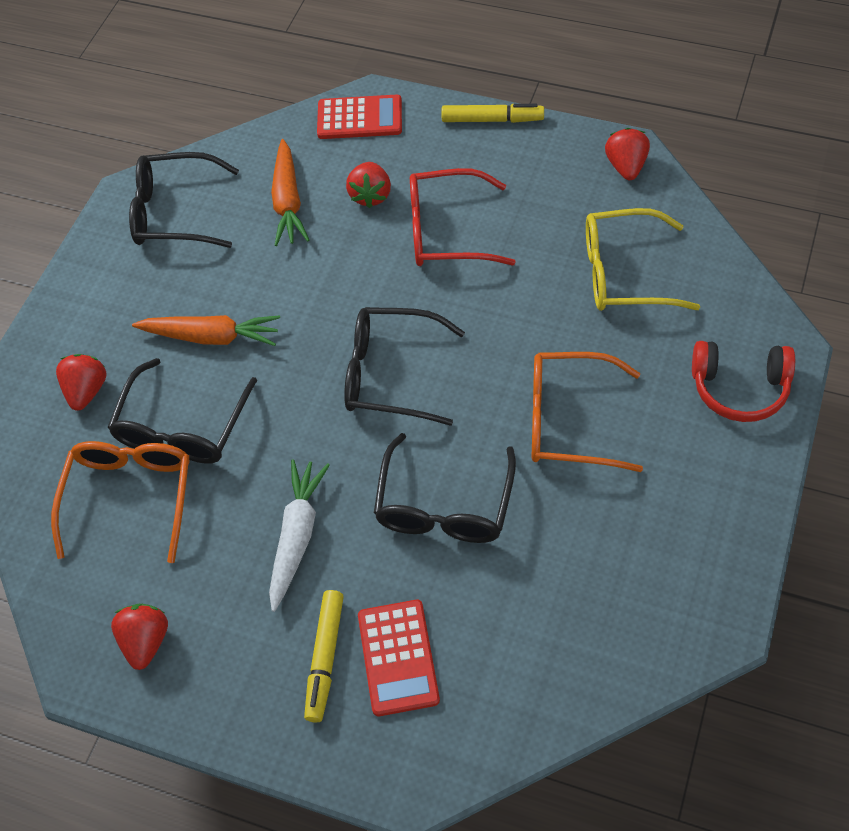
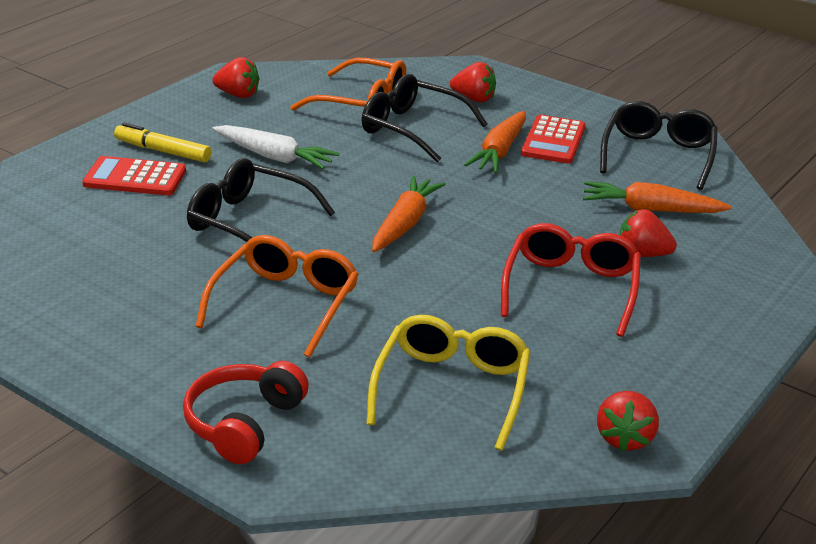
camera: 100 degrees right, 25 degrees down
red calculator [317,95,402,139] -> red calculator moved to [521,115,586,164]
black glasses [344,307,465,426] -> orange carrot [372,176,446,252]
yellow marker [441,104,544,123] -> none
red strawberry [605,128,650,180] -> red strawberry turned 90 degrees clockwise [597,391,659,452]

